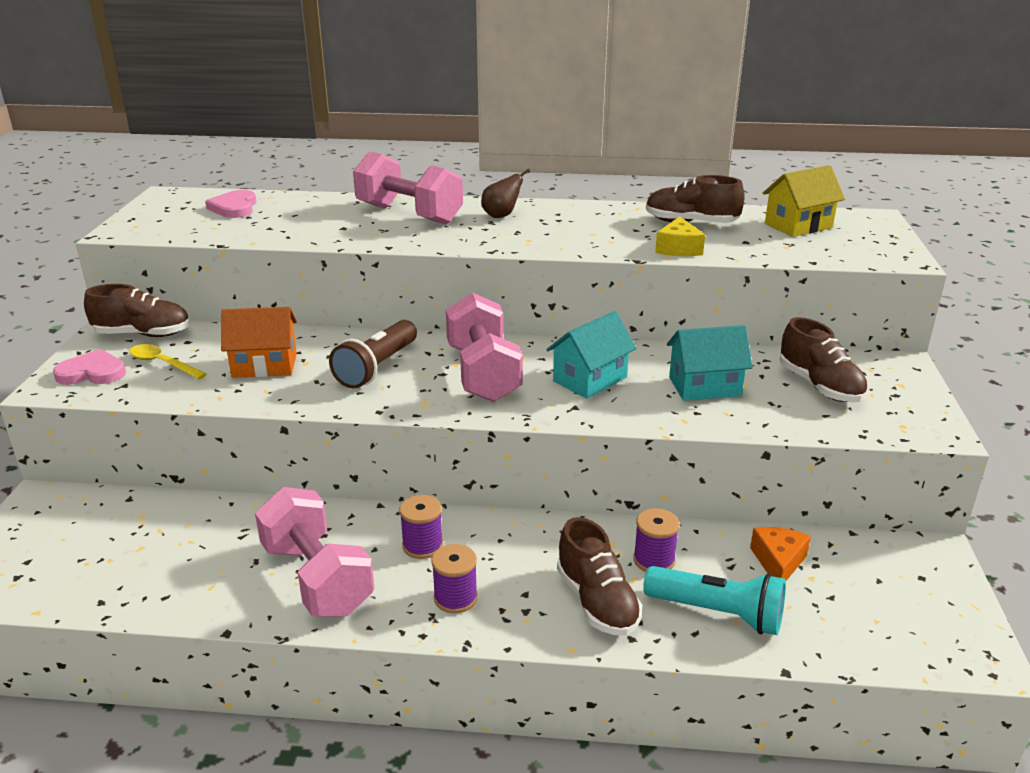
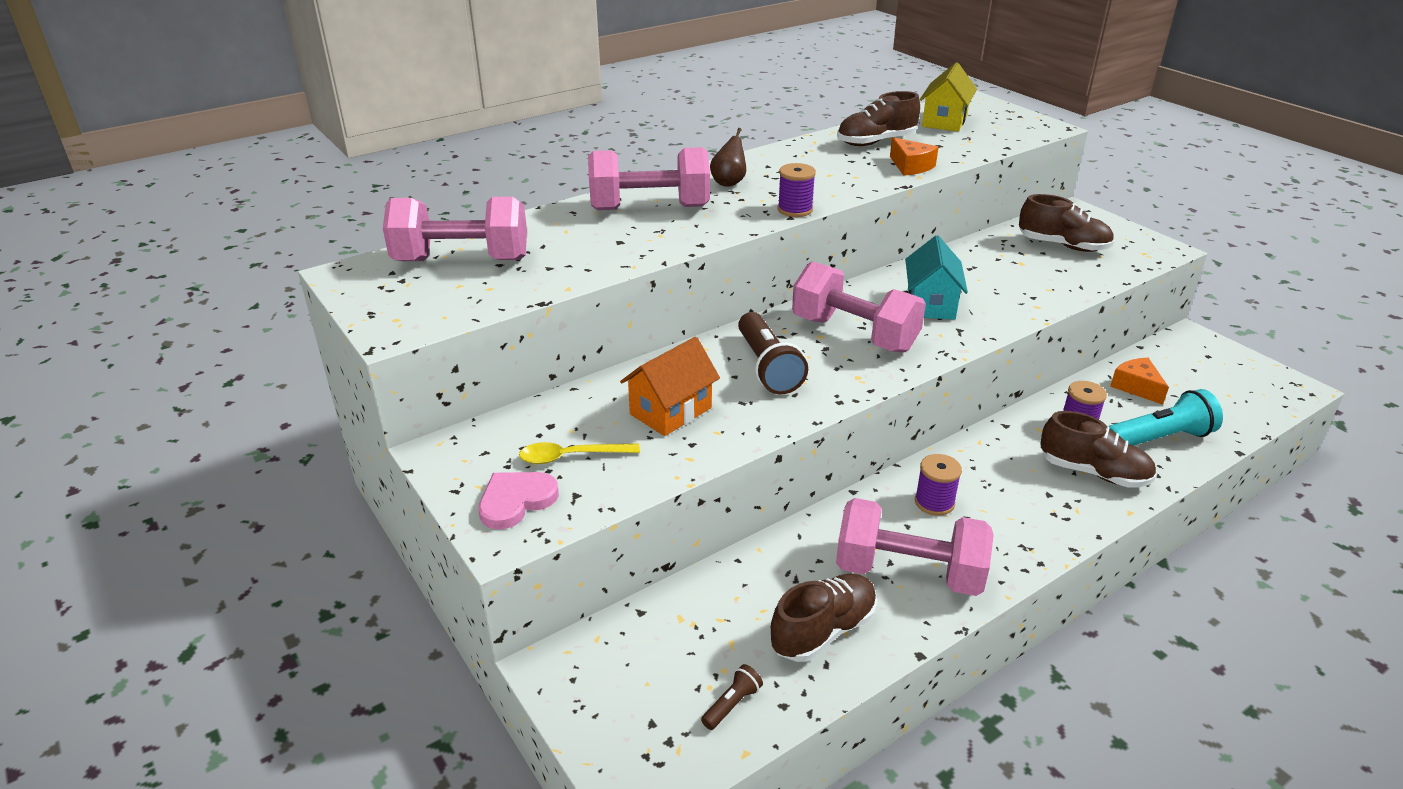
camera: 40 degrees left, 5 degrees up
brown shoe [84,284,190,337] -> brown shoe moved to [771,573,877,662]
pink heart [205,190,257,218] -> pink dumbbell [383,197,527,261]
purple spool [431,544,478,613] -> purple spool moved to [778,163,816,217]
yellow cheese [655,216,705,256] -> orange cheese [890,137,939,176]
turquoise house [667,325,753,401] -> none
none -> brown flashlight [701,664,763,730]

